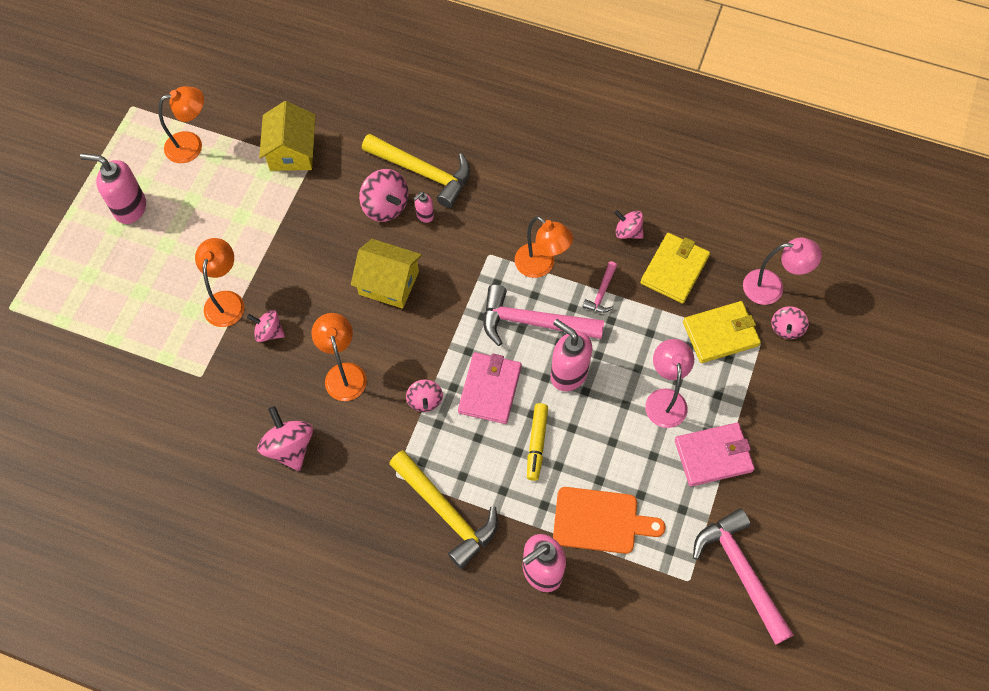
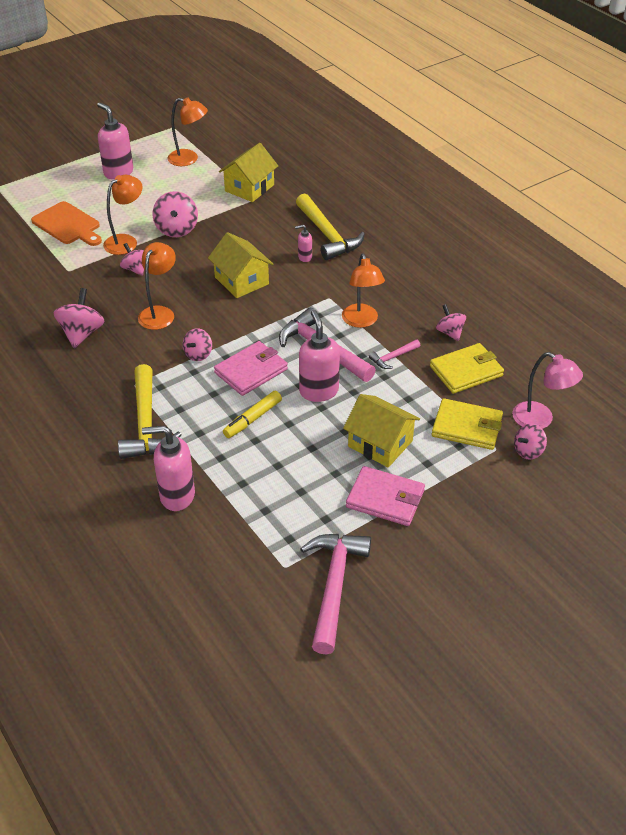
camera: 35 degrees right, 20 degrees down
pink spinning top [359,169,409,222] -> pink spinning top moved to [152,191,198,237]
orange cutting board [553,487,666,554] -> orange cutting board moved to [31,201,102,246]
pink lamp [645,339,694,428] -> yellow house [343,394,420,467]

